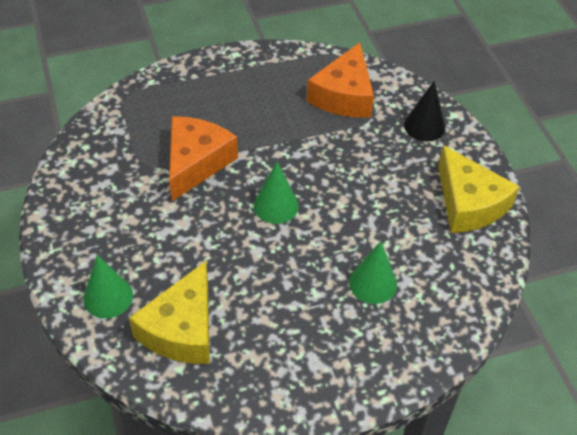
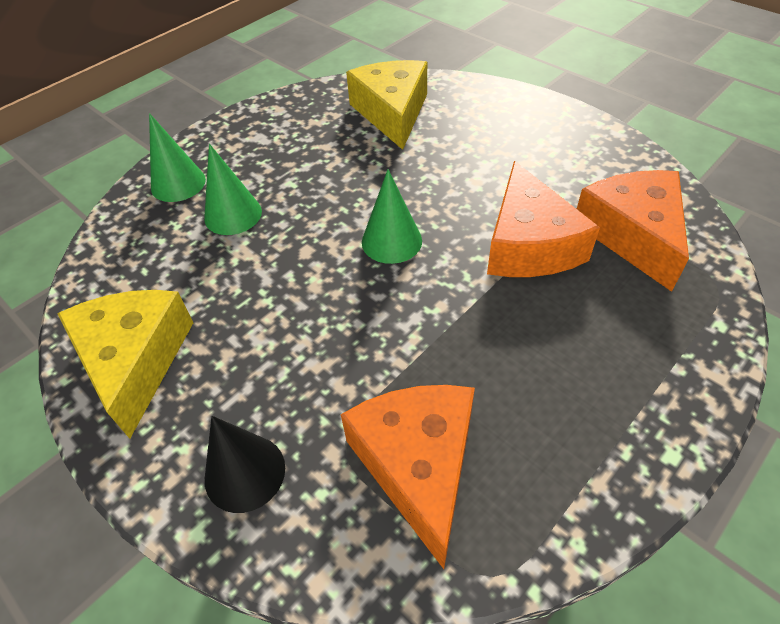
camera: 155 degrees right, 0 degrees up
green cone [83,255,133,318] -> green cone moved to [149,113,206,202]
yellow cheese [438,145,520,233] -> yellow cheese turned 45 degrees clockwise [57,290,194,439]
none -> orange cheese [577,170,689,292]

